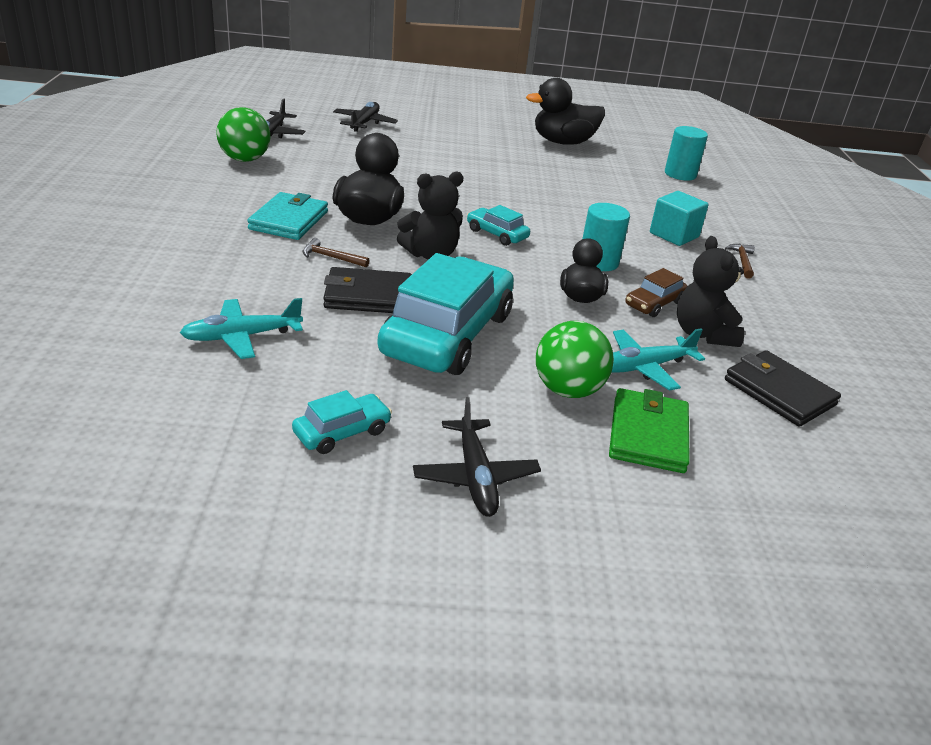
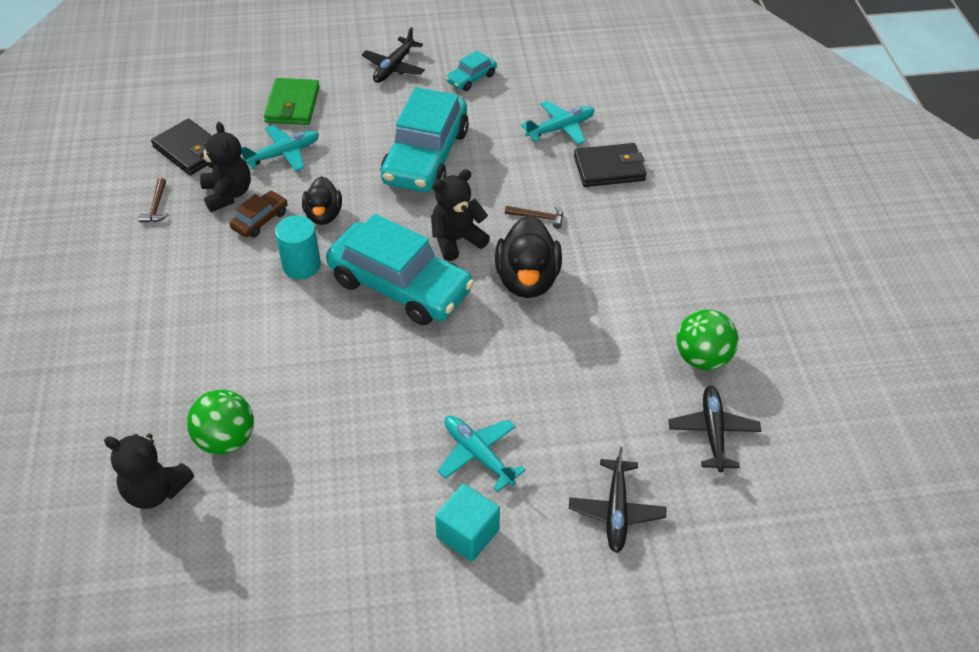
camera: 175 degrees right, 15 degrees up
turquoise wallet [247,192,328,240] -> none
black wallet [323,267,412,313] -> black wallet moved to [574,143,647,187]
black plane [413,398,541,517] -> black plane turned 135 degrees counterclockwise [362,27,425,83]
turquoise car [467,205,530,246] -> turquoise car [326,214,474,325], size x2.26
black duck [526,78,605,145] -> none
green ball [536,321,614,398] -> green ball moved to [187,389,254,455]
turquoise cube [650,191,708,246] -> turquoise cube moved to [435,484,500,562]
turquoise cylinder [665,126,708,180] -> black teddy bear [104,434,194,509]
brown hammer [725,244,755,279] -> brown hammer moved to [139,178,169,223]
none -> turquoise plane [438,416,526,492]

